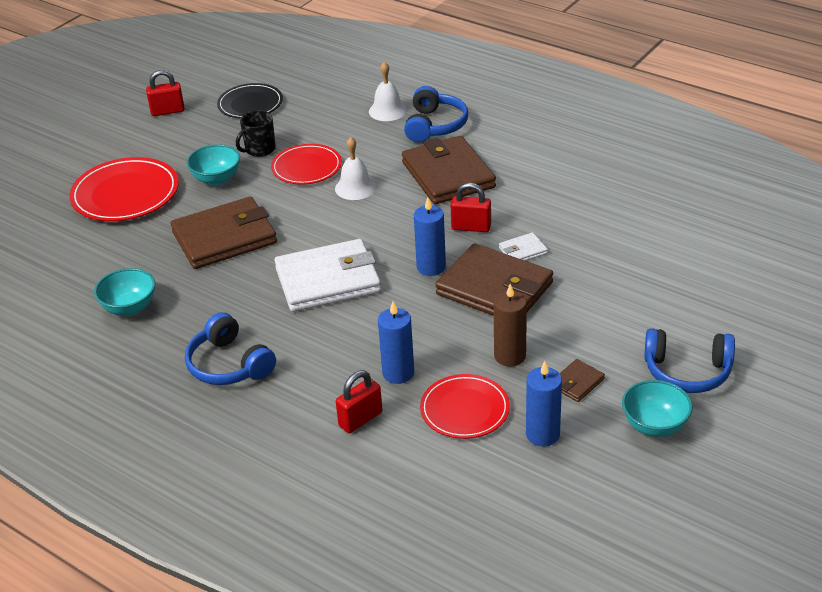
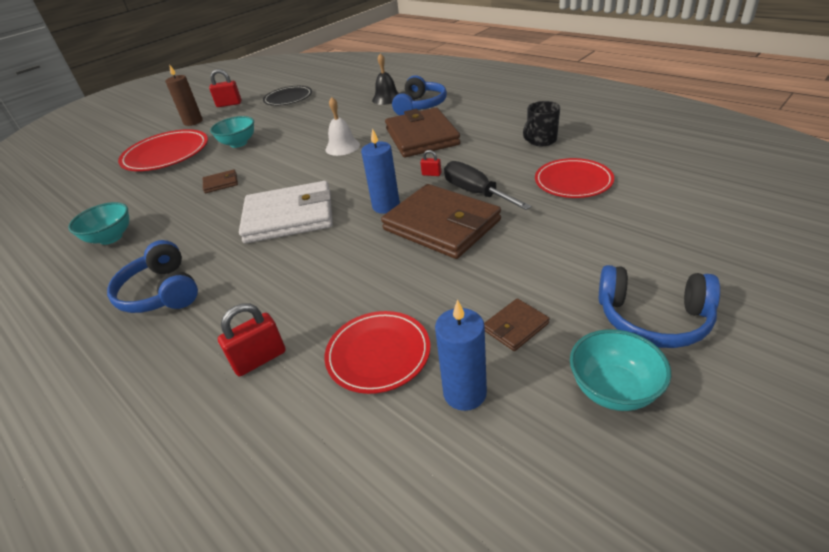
camera: 10 degrees right, 0 degrees up
brown wallet [171,197,277,269] -> brown wallet [203,169,238,193], size x0.43
black mug [236,110,276,157] -> black mug moved to [523,101,560,146]
red plate [271,144,342,185] -> red plate moved to [535,158,614,198]
white bell [369,62,407,121] -> black bell [372,53,399,105]
blue candle [378,301,414,384] -> none
red padlock [451,183,491,232] -> red padlock [420,150,441,176], size x0.54
brown candle [494,284,527,367] -> brown candle moved to [165,64,203,126]
white wallet [499,232,548,261] -> black screwdriver [444,161,531,210]

